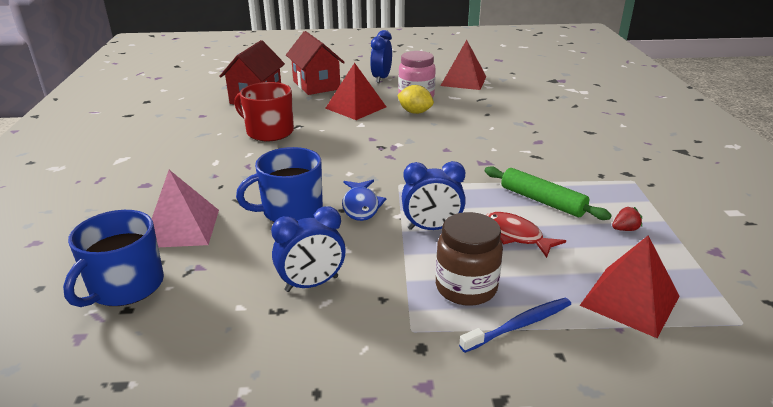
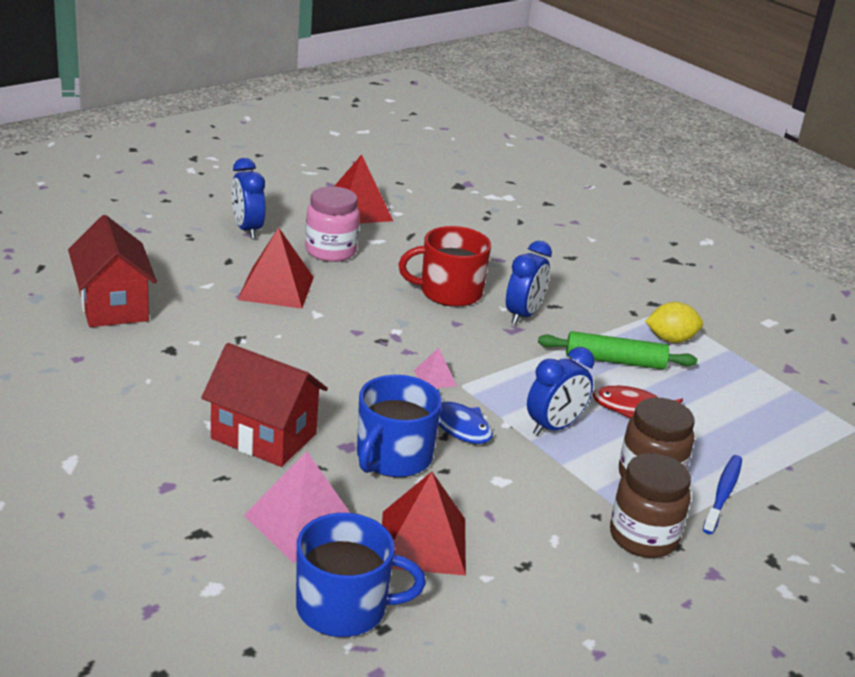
camera: 40 degrees left, 0 degrees up
blue mug [63,210,164,307] -> blue mug turned 75 degrees counterclockwise [296,513,426,637]
red mug [234,82,294,141] -> red mug moved to [398,226,491,307]
blue clock [271,206,346,292] -> blue clock moved to [506,241,552,324]
red house [286,31,345,95] -> red house moved to [201,343,328,467]
yellow lemon [397,85,434,114] -> yellow lemon moved to [645,302,703,343]
red pyramid [579,236,679,338] -> red pyramid moved to [382,472,466,575]
red strawberry [612,206,642,231] -> none
none -> pink pyramid [414,348,457,388]
none -> brown jar [610,453,691,558]

